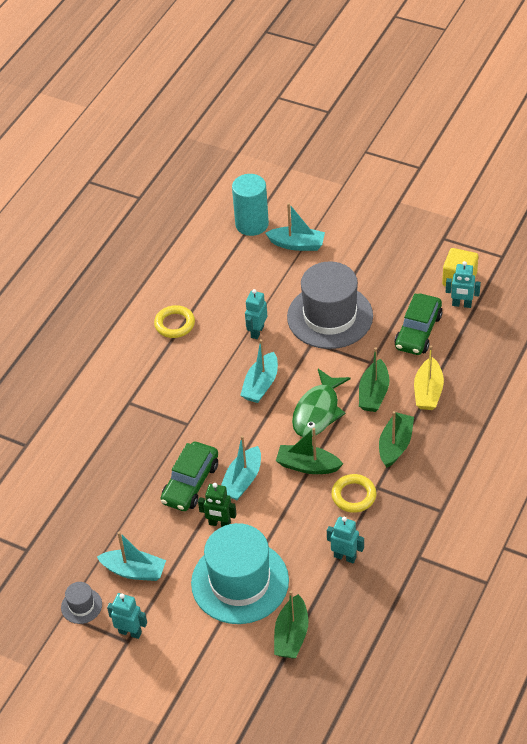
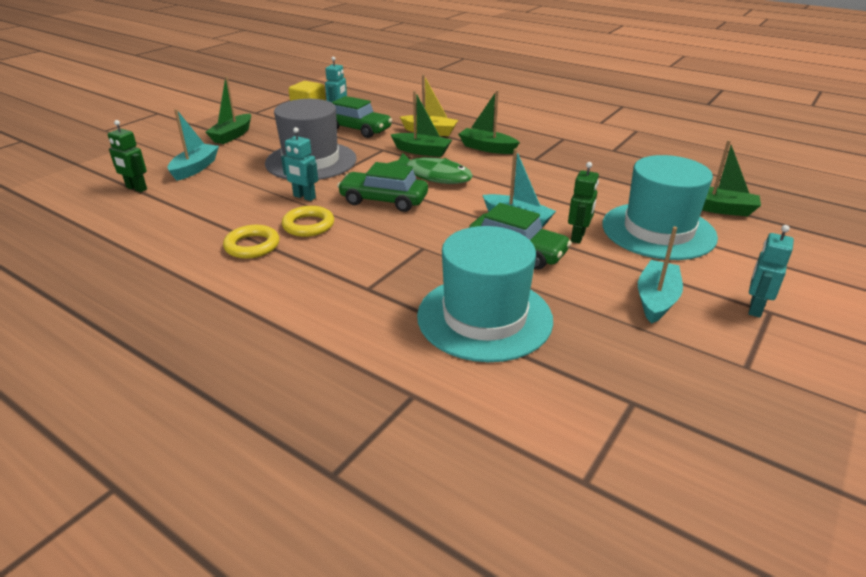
camera: 85 degrees left, 15 degrees down
grey hat [61,582,102,624] -> none
turquoise cylinder [232,174,269,236] -> green robot [108,120,147,192]
turquoise boat [240,339,278,403] -> green car [337,162,428,212]
green boat [276,428,343,474] -> green boat moved to [205,76,251,144]
turquoise robot [327,517,364,563] -> none
yellow ring [331,474,376,513] -> yellow ring moved to [282,206,334,237]
none -> turquoise hat [417,226,553,362]

